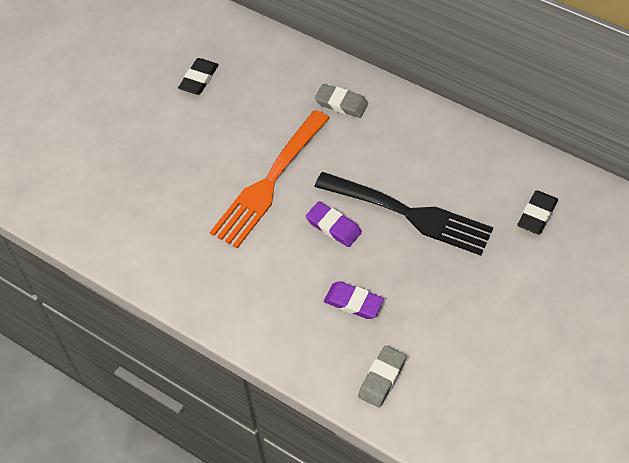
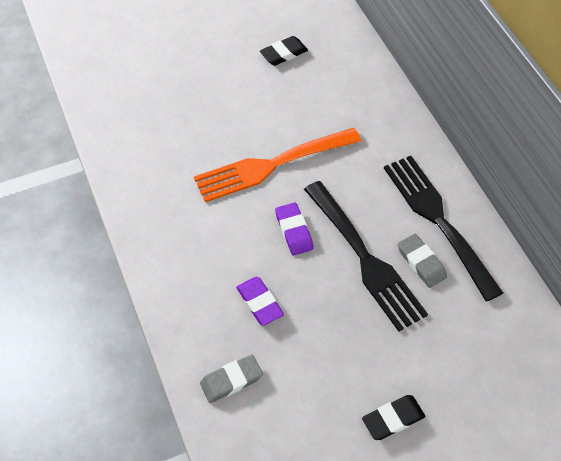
camera: 30 degrees right, 0 degrees up
grey eraser [315,84,368,118] -> grey eraser moved to [398,234,447,288]
black eraser [517,191,558,234] -> black eraser moved to [362,395,425,440]
none -> black fork [384,156,503,302]

